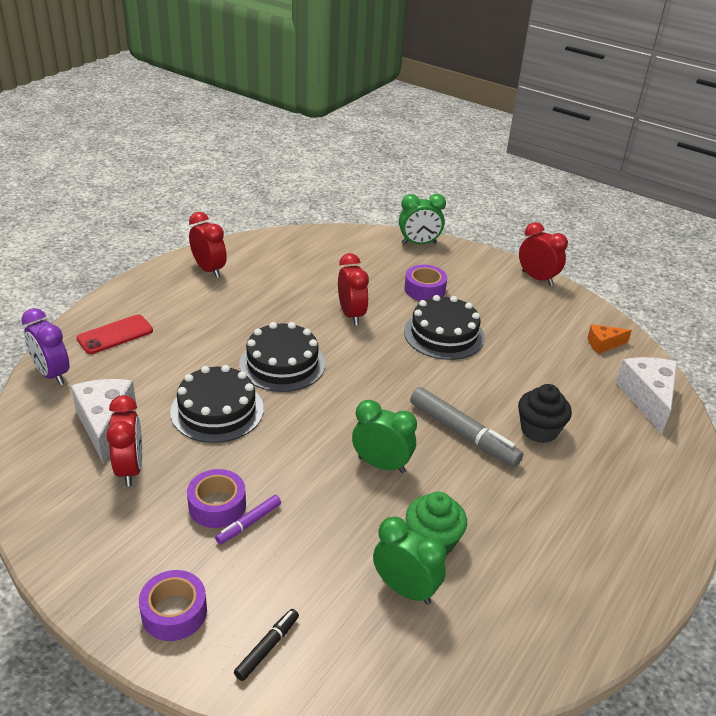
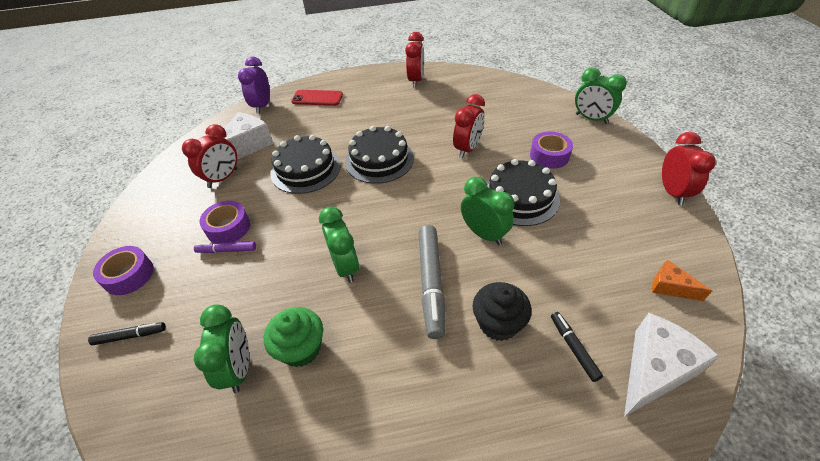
camera: 50 degrees right, 10 degrees up
none -> green clock [461,177,515,245]
none -> black marker [551,312,603,382]

